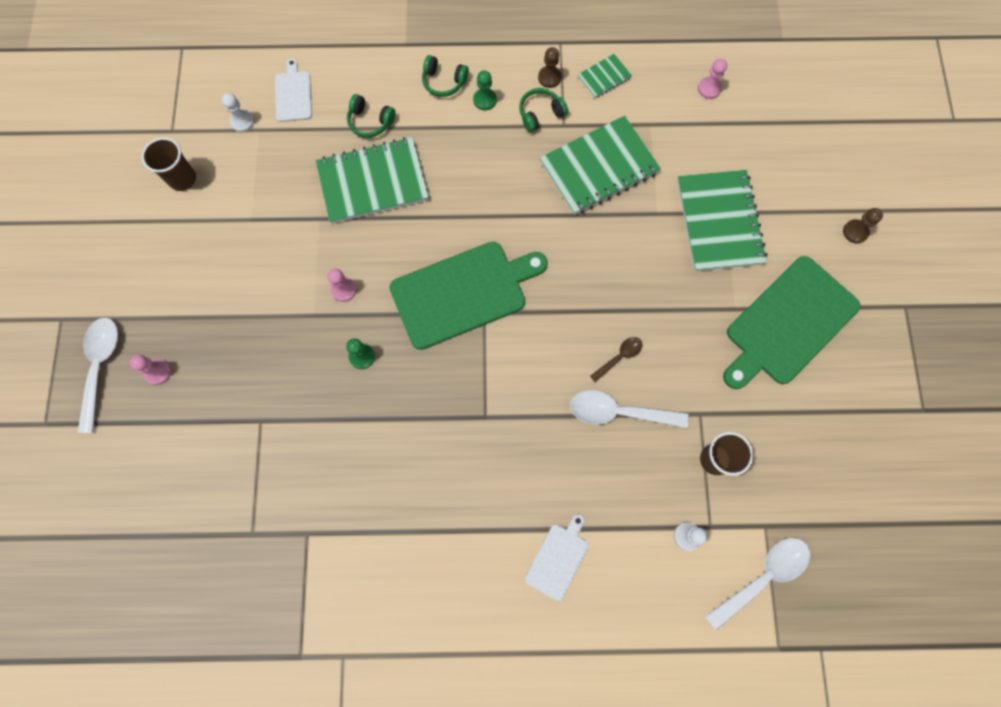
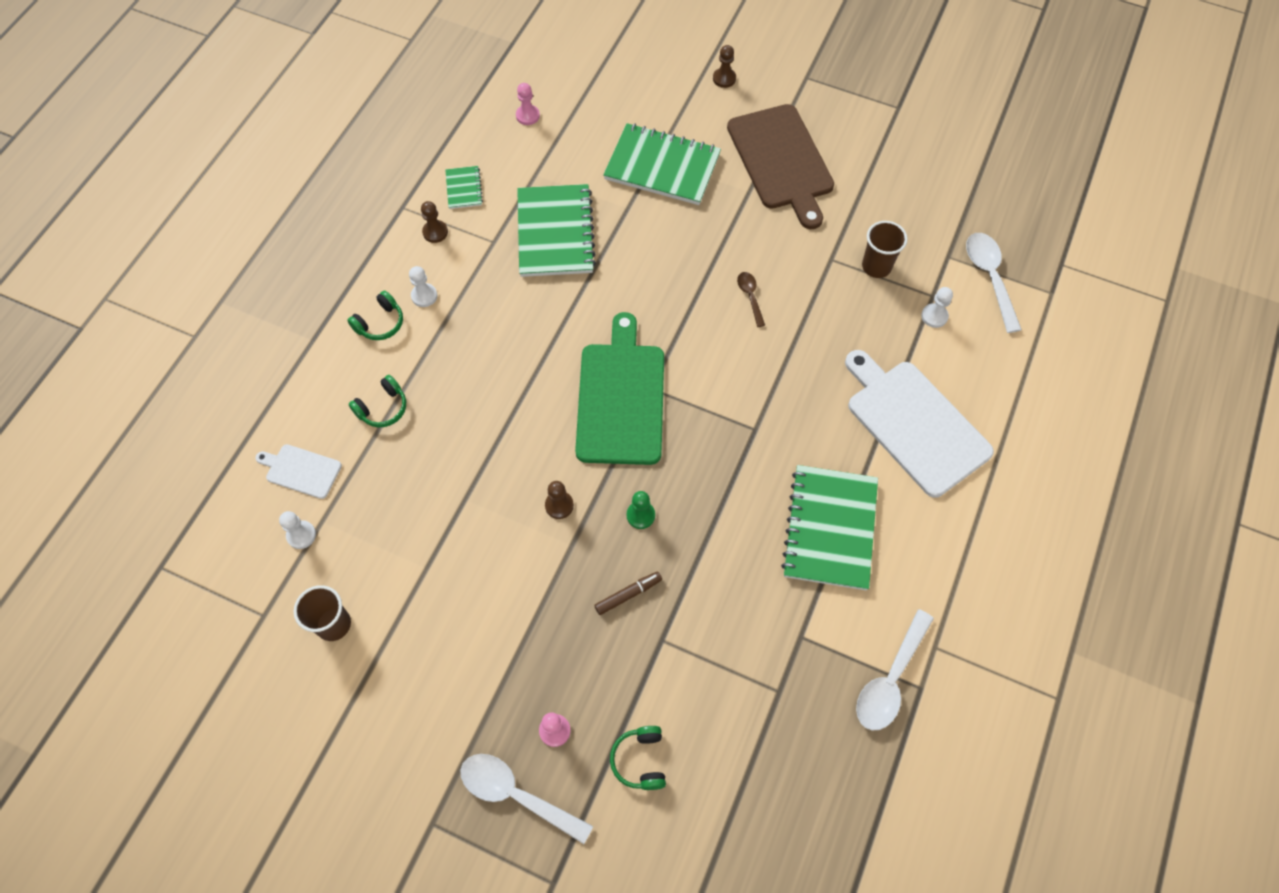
camera: 65 degrees left, 10 degrees down
green notebook [316,137,429,224] -> green notebook moved to [781,465,878,590]
pink pawn [327,268,357,302] -> brown pawn [545,481,574,519]
green pawn [473,70,497,110] -> white pawn [409,266,437,307]
green headphones [519,88,568,132] -> green headphones moved to [610,726,666,790]
white cutting board [525,514,589,601] -> white cutting board [845,350,994,498], size x2.05
white spoon [570,390,689,428] -> white spoon moved to [856,609,934,730]
green cutting board [723,256,860,389] -> brown cutting board [727,104,834,229]
none -> brown marker [594,571,662,615]

